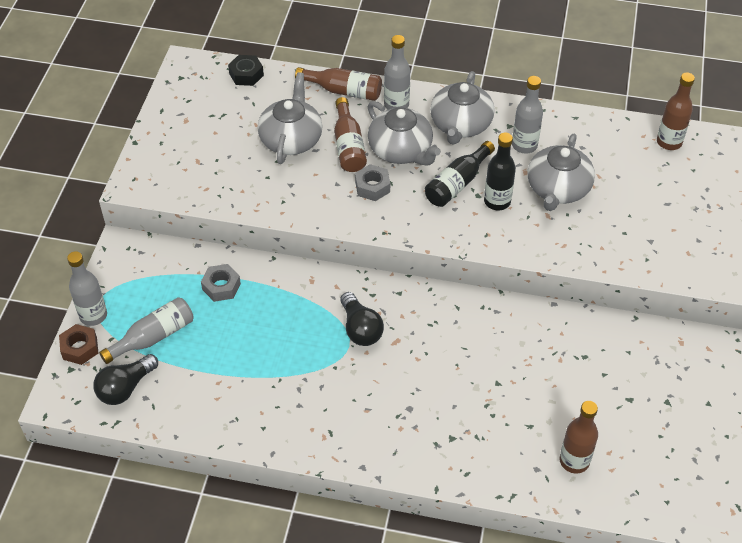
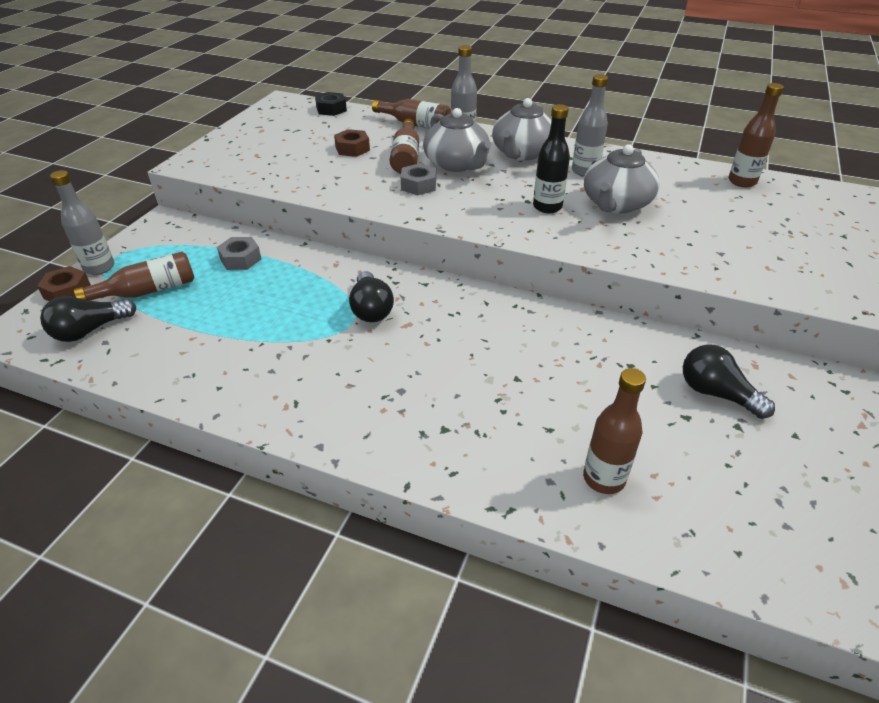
camera: 10 degrees right, 10 degrees down
grey bottle [99,297,194,364] -> brown bottle [74,252,195,300]
grey teapot [258,72,323,164] -> brown nut [334,129,370,157]
black bottle [425,141,495,207] -> none
none -> black light bulb [683,344,775,419]

